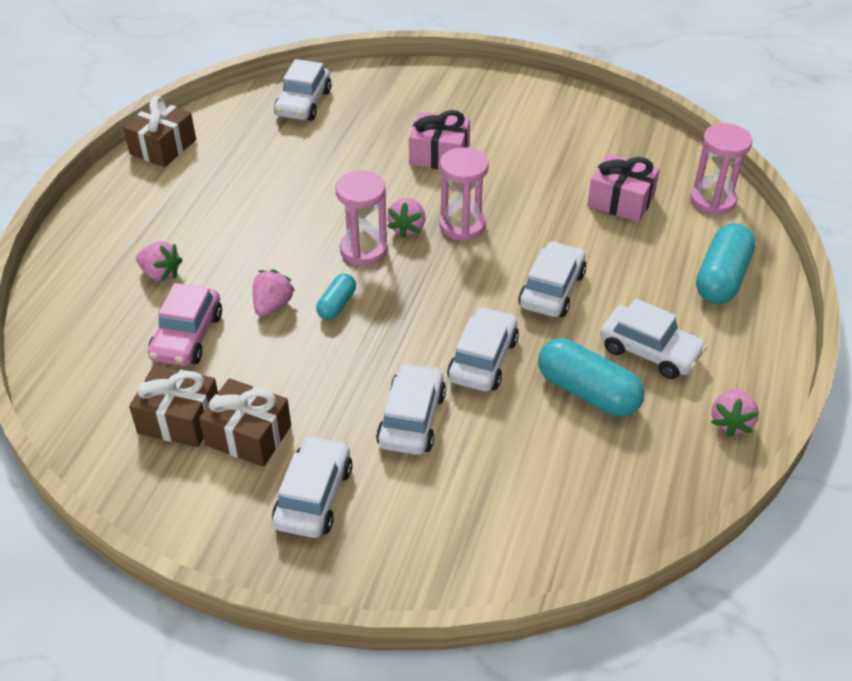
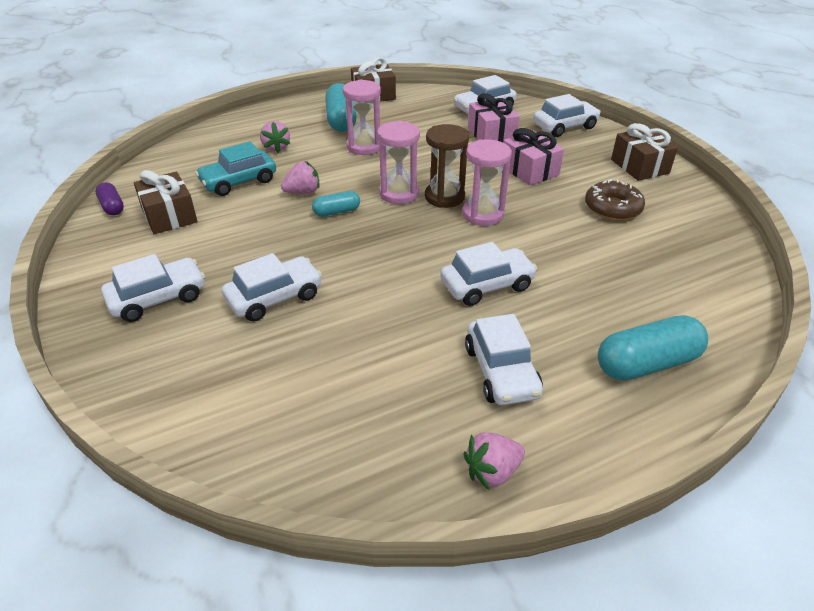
camera: 45 degrees right, 5 degrees down
pink car [148,283,222,366] -> turquoise car [195,141,276,196]
brown gift [199,378,291,467] -> brown gift moved to [611,123,678,181]
pink strawberry [387,198,425,239] -> brown hourglass [425,124,469,208]
white car [447,307,519,392] -> white car moved to [533,94,601,137]
turquoise capsule [538,338,644,417] -> turquoise capsule moved to [325,83,357,132]
pink gift [587,153,659,222] -> pink gift moved to [468,93,520,142]
pink hourglass [690,123,753,215] -> pink hourglass moved to [343,79,381,155]
none -> purple capsule [96,182,124,215]
none -> brown donut [585,179,645,220]

